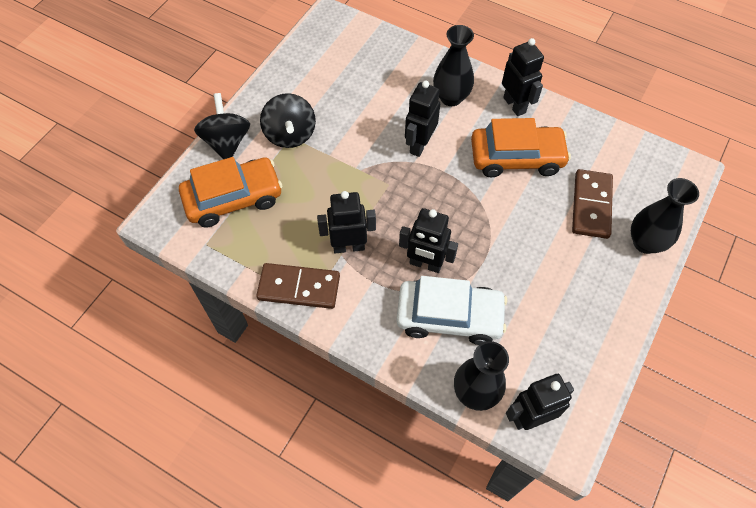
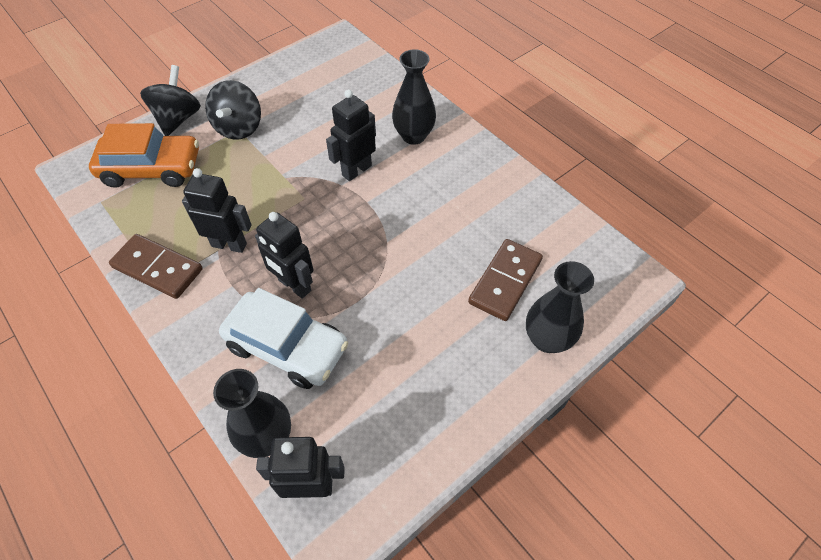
camera: 20 degrees right, 5 degrees down
orange car [471,118,571,178] -> none
black robot [502,38,544,116] -> none

